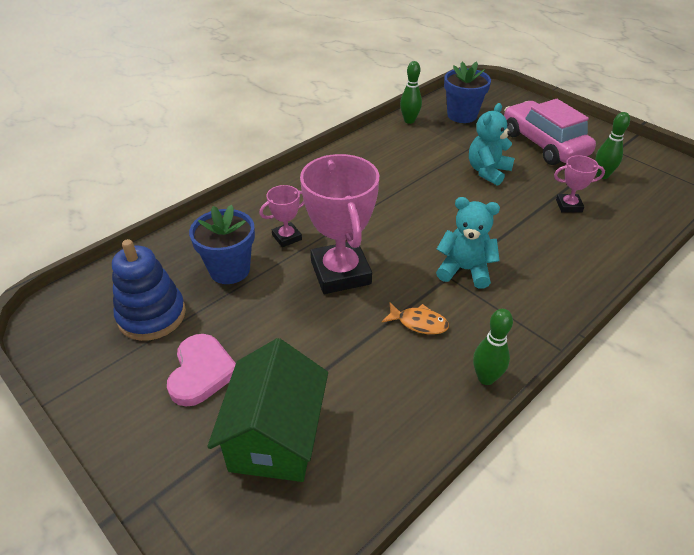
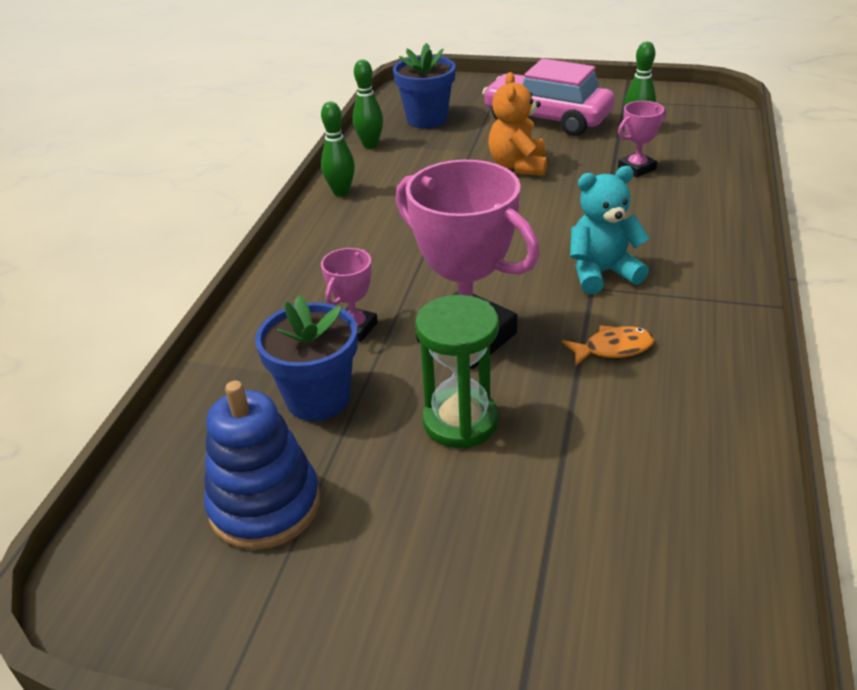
camera: 30 degrees left, 5 degrees down
pink heart [167,334,236,407] -> none
green house [207,338,328,482] -> none
turquoise teddy bear [469,103,515,186] -> orange teddy bear [488,72,547,176]
green bowling pin [473,309,513,385] -> green bowling pin moved to [321,101,355,196]
none -> green hourglass [415,295,499,449]

